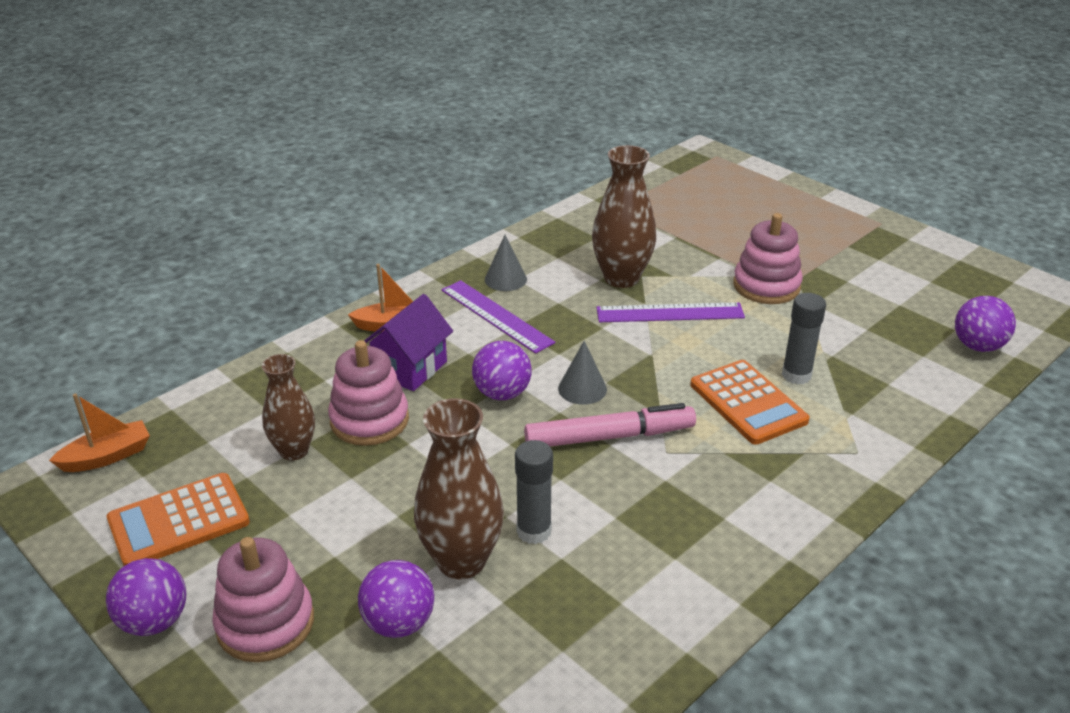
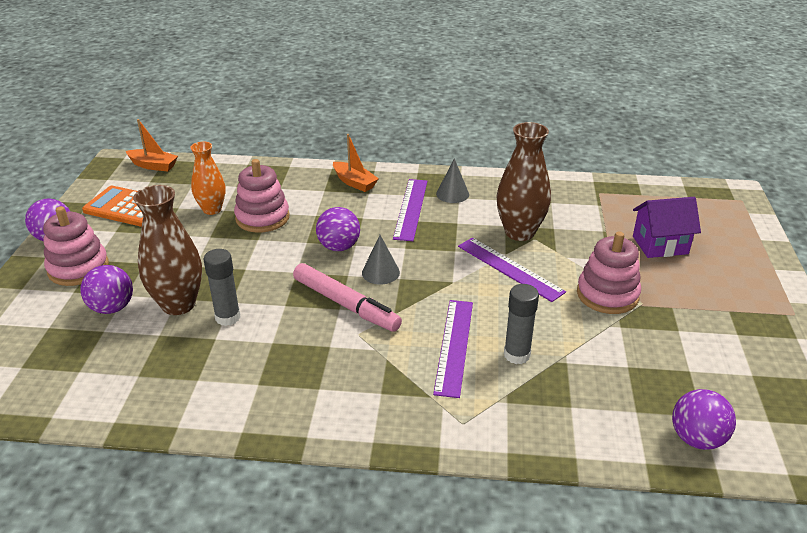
camera: 50 degrees right, 0 degrees up
brown vase [262,354,315,460] -> orange vase [190,142,226,215]
purple house [364,294,453,391] -> purple house moved to [633,197,701,258]
orange calculator [690,360,810,445] -> purple ruler [433,300,473,398]

